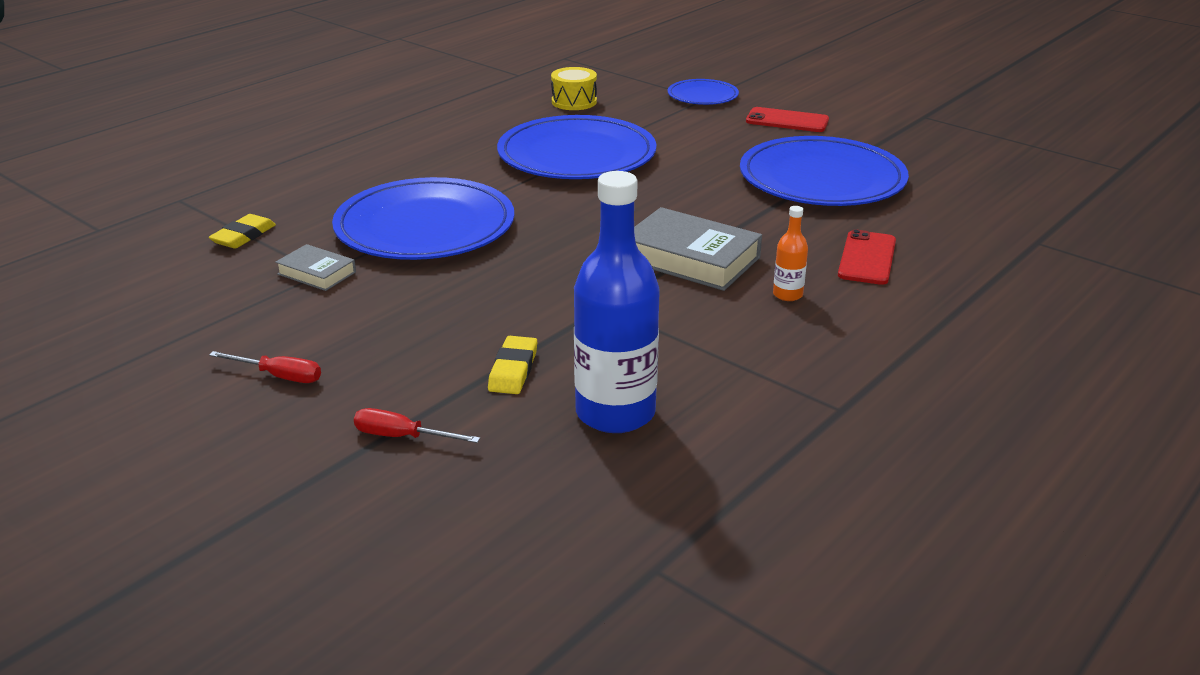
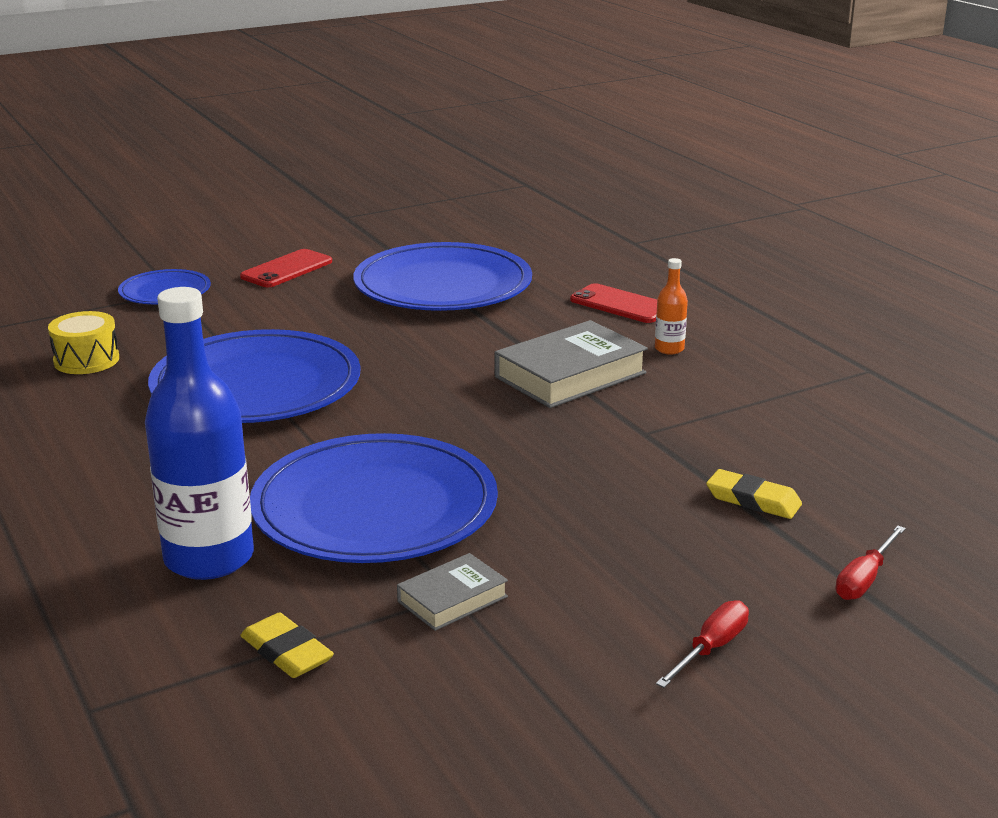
camera: 70 degrees left, 5 degrees down
blue bottle [574,171,660,433] -> blue bottle moved to [145,287,254,580]

